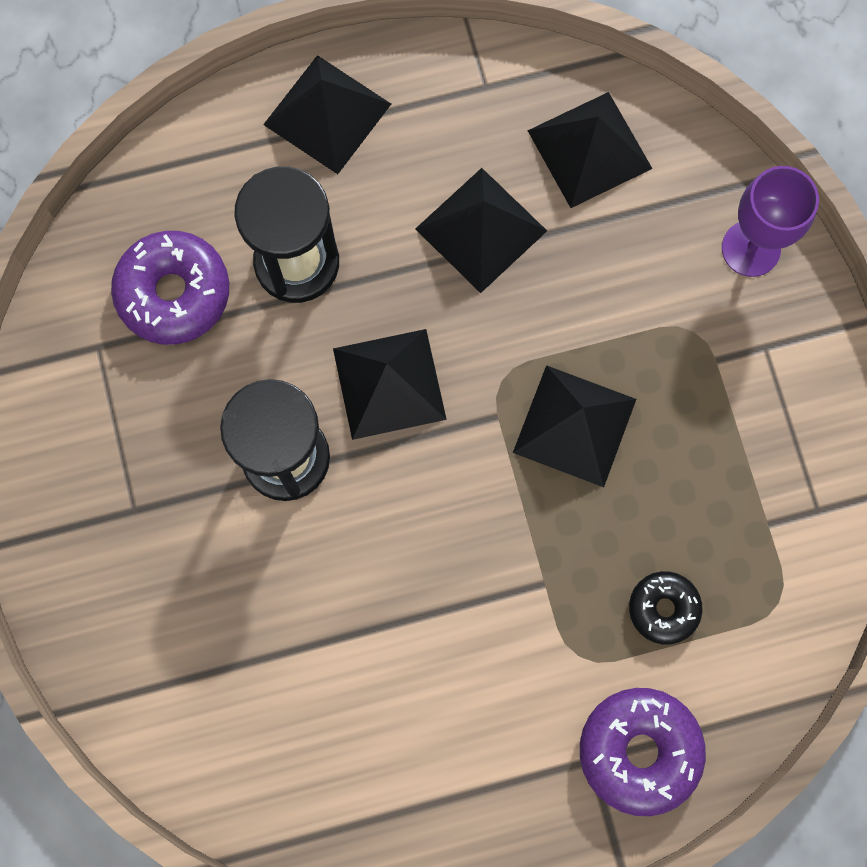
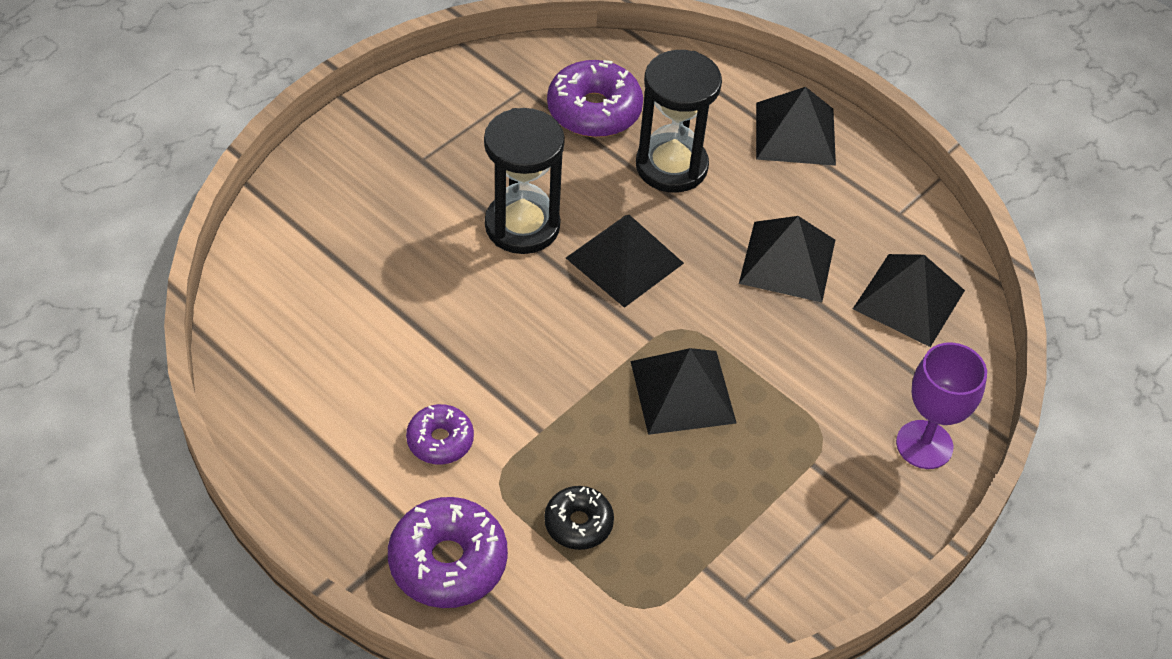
camera: 55 degrees right, 25 degrees down
none -> purple donut [406,404,474,465]

